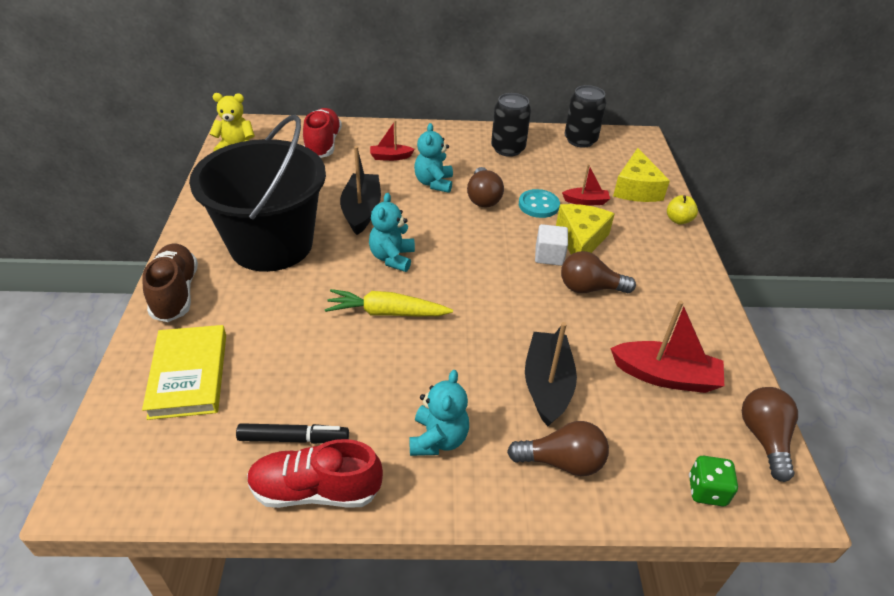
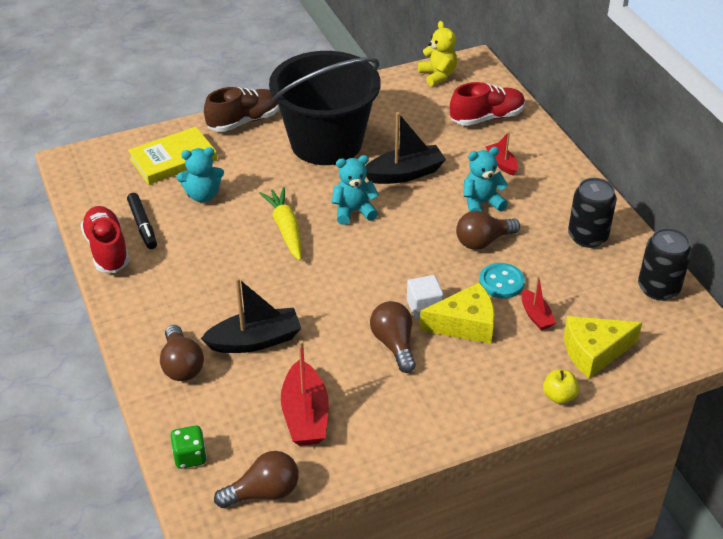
camera: 70 degrees right, 0 degrees up
turquoise teddy bear [409,370,469,456] -> turquoise teddy bear moved to [177,147,224,202]

